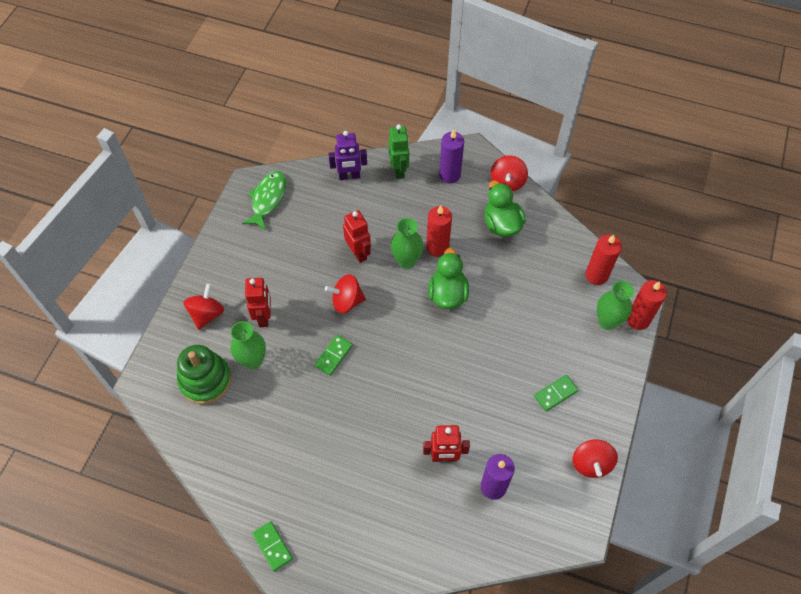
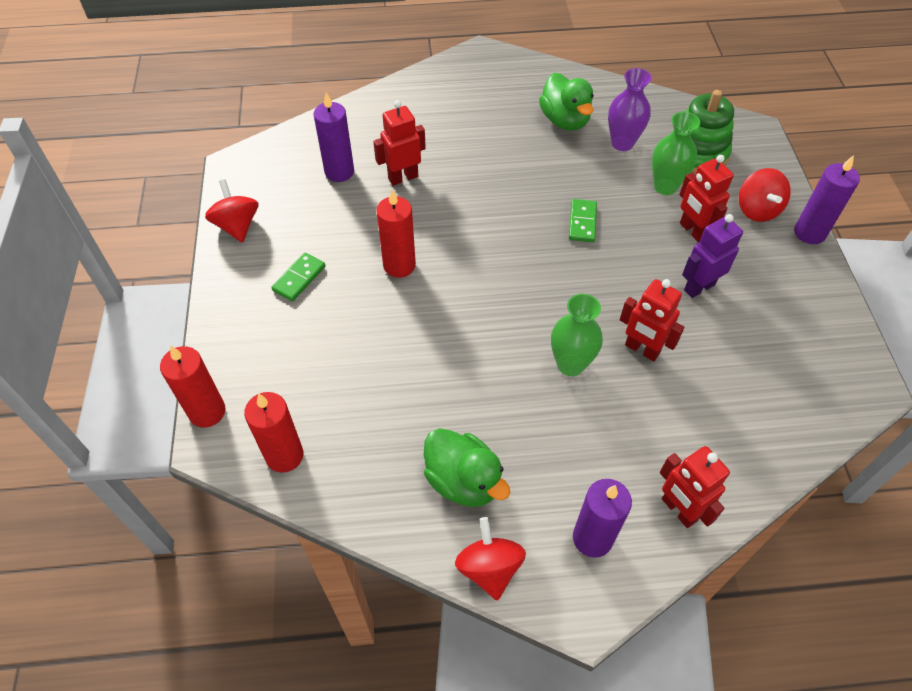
camera: 155 degrees right, 5 degrees down
green fish [242,171,286,230] -> none
green domino [252,521,293,571] -> none
red spinning top [325,274,366,313] -> none
purple robot [328,131,367,180] -> purple robot moved to [682,214,743,298]
green robot [389,125,409,179] -> red robot [660,446,730,528]
red candle [426,205,452,257] -> red candle moved to [376,189,416,278]
green duck [428,248,469,309] -> green duck moved to [539,73,594,131]
green vase [597,281,634,330] -> none
none -> purple vase [608,68,652,151]
none -> purple candle [794,155,860,244]

